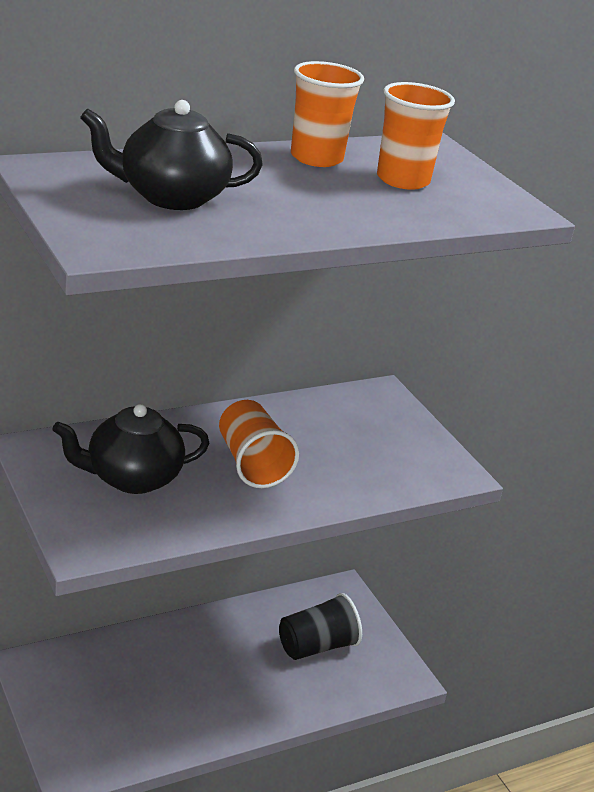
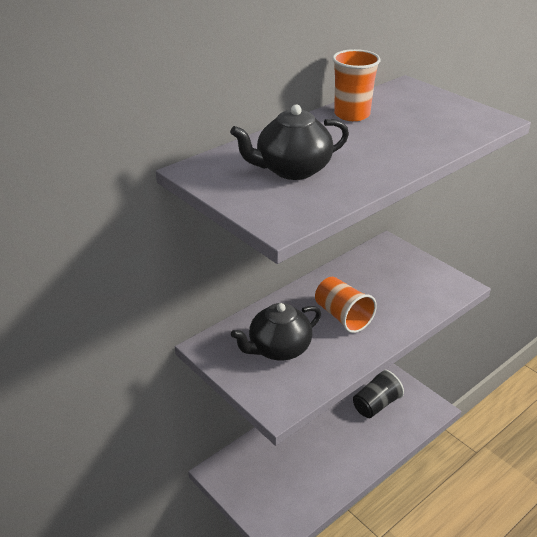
camera: 10 degrees left, 5 degrees up
orange cup [377,82,455,190] -> none

